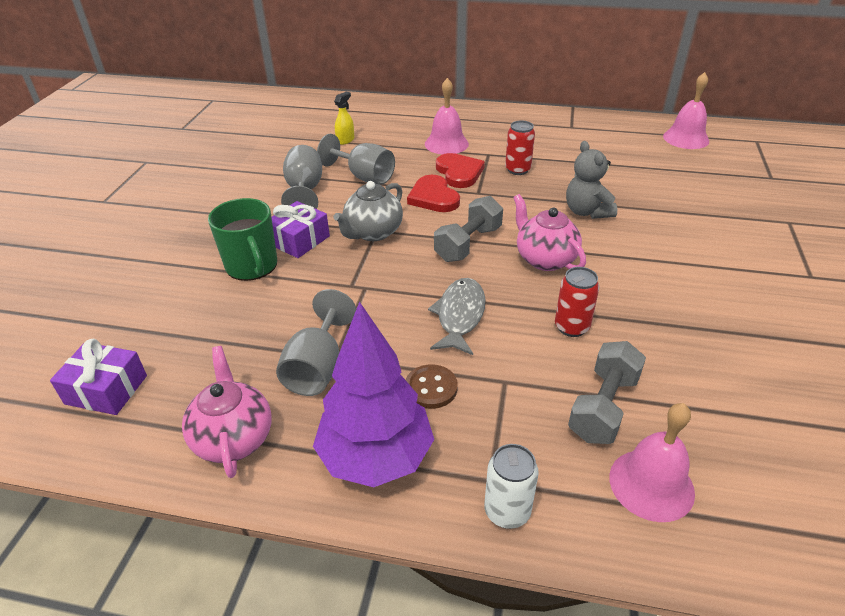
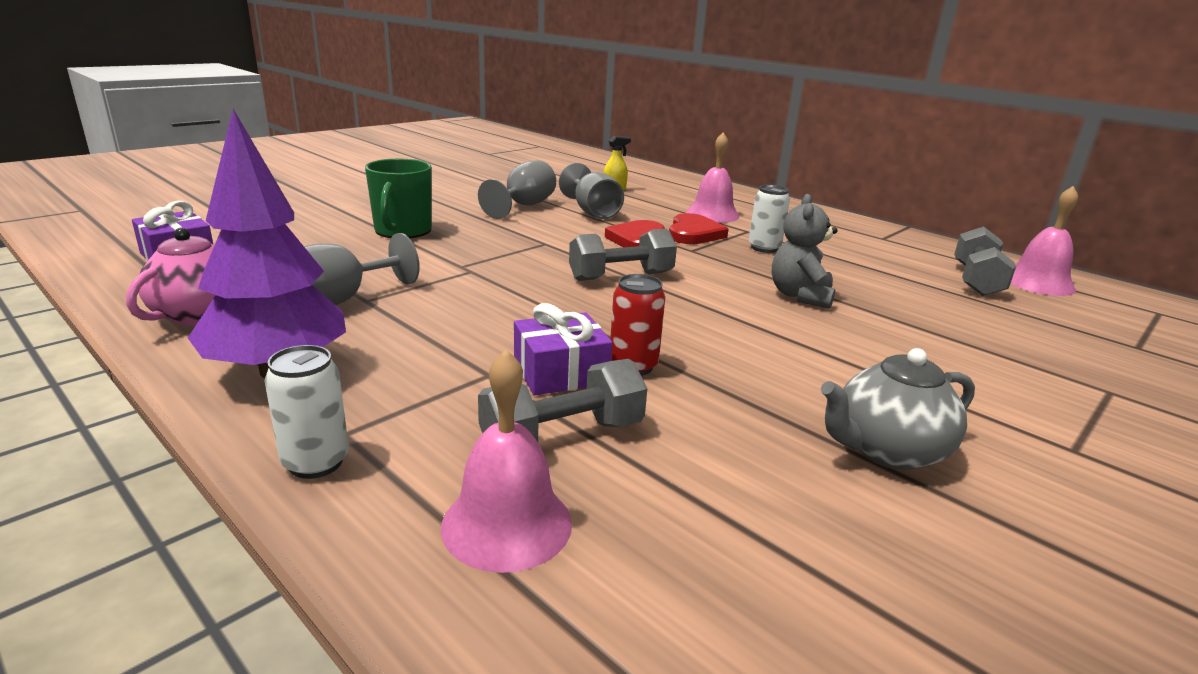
camera: 30 degrees right, 15 degrees down
purple gift [272,201,330,258] -> purple gift moved to [514,303,612,395]
grey teapot [333,181,403,241] -> grey teapot moved to [821,348,975,470]
brown button [406,364,458,409] -> none
grey fish [428,278,485,355] -> none
red can [505,120,535,175] -> white can [749,185,790,253]
pink teapot [513,194,586,271] -> none
none -> grey dumbbell [954,226,1016,296]

